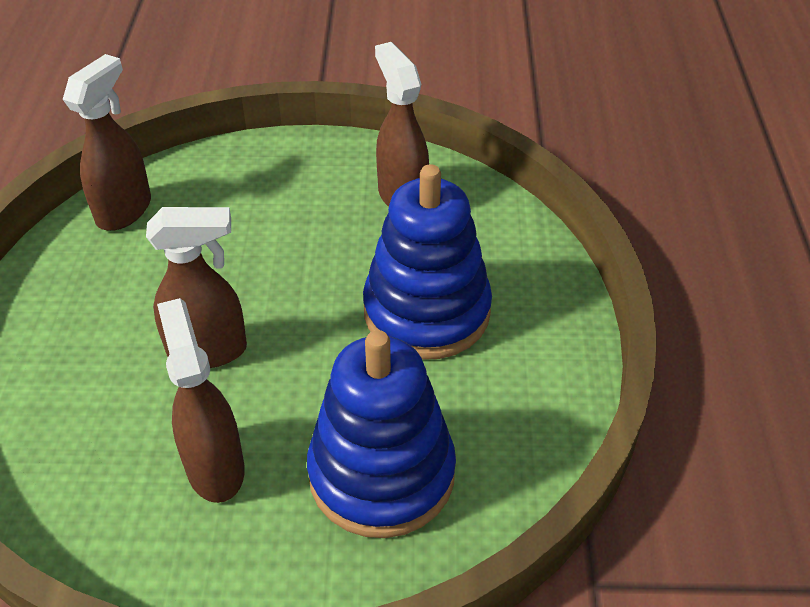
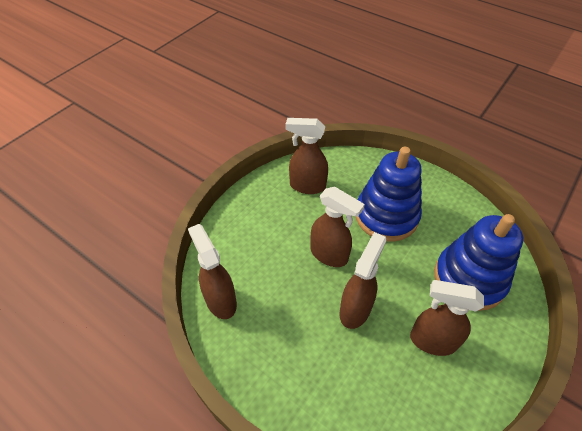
camera: 55 degrees left, 5 degrees up
none -> brown spray bottle [310,186,365,267]

